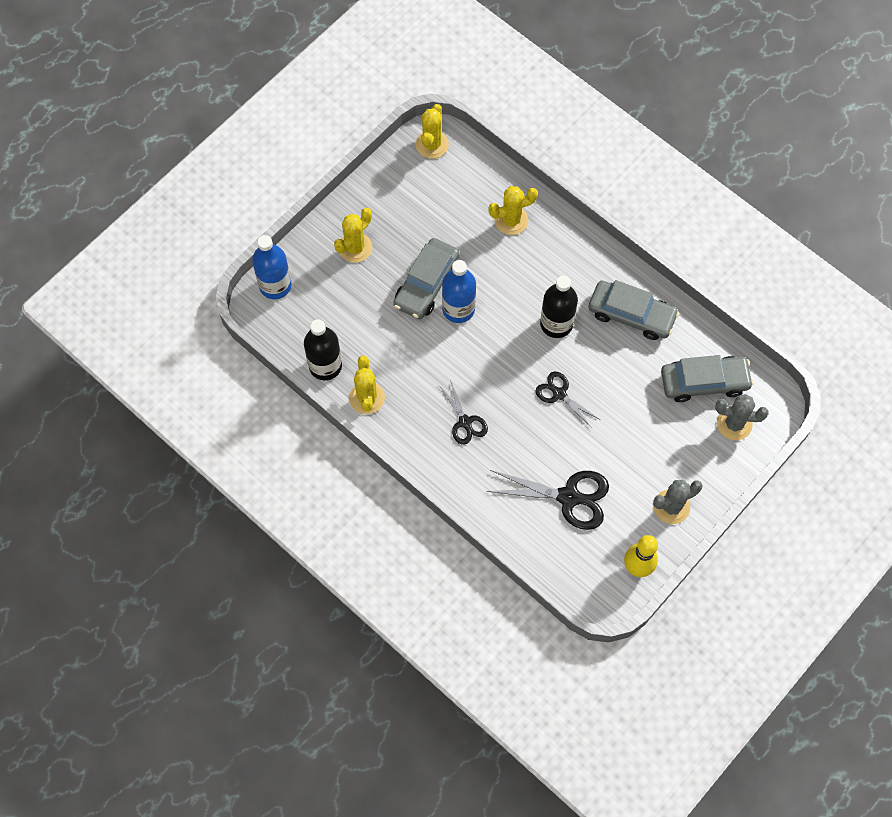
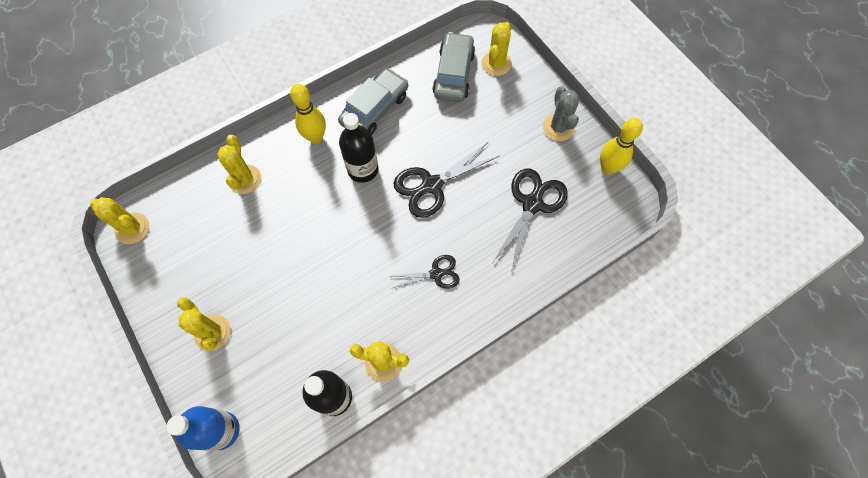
camera: 75 degrees left, 0 degrees up
grey car [393,238,460,319] -> none
blue bottle [442,260,476,323] -> none
black scissors [536,372,599,428] -> black scissors [394,142,499,218], size x1.68
grey cactus [715,394,769,440] -> yellow cactus [481,22,512,76]
none -> yellow bowling pin [290,84,326,144]

